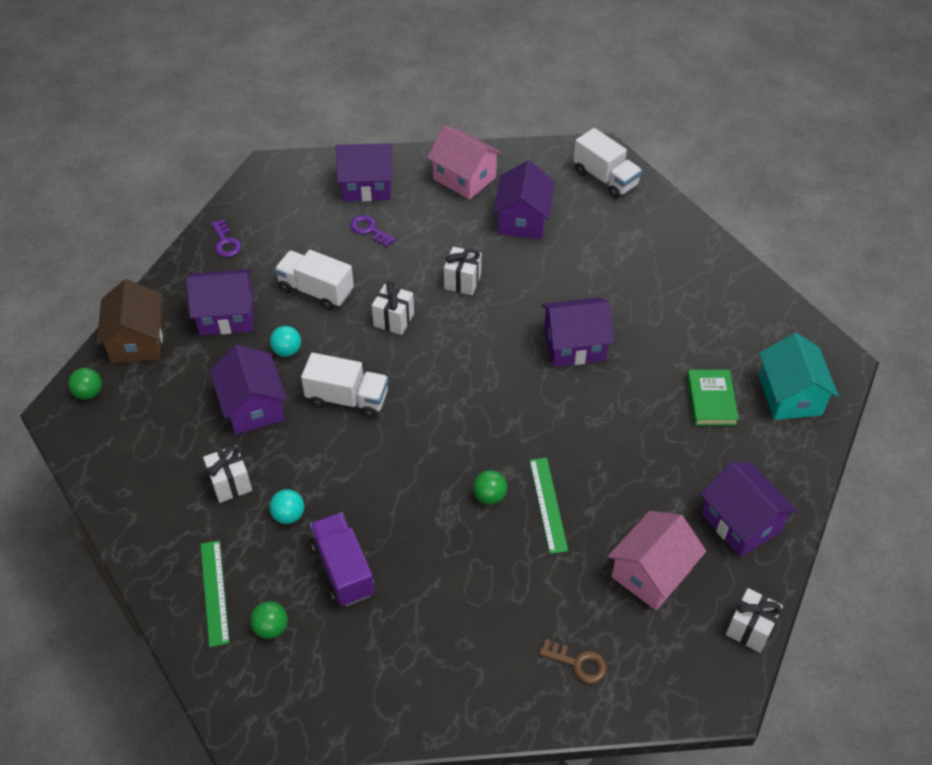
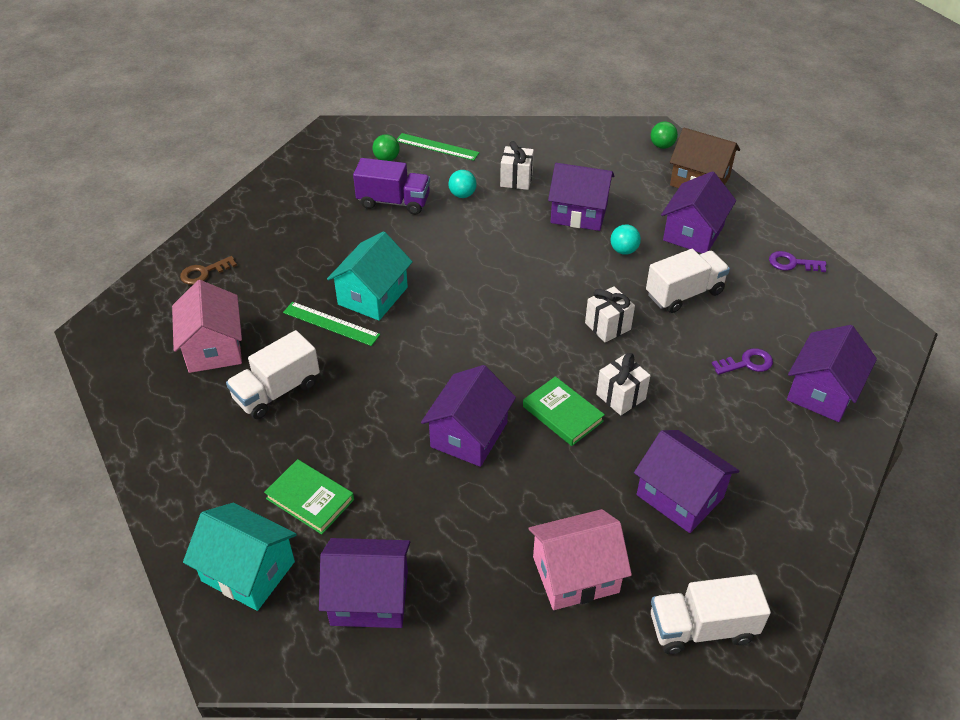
camera: 125 degrees right, 5 degrees down
white truck [301,353,388,418] -> white truck moved to [226,330,320,419]
pink house [427,125,502,200] -> pink house moved to [528,509,632,610]
green ball [473,470,507,504] -> turquoise house [327,231,413,321]
purple house [700,462,798,557] -> purple house moved to [319,538,410,628]
white gift [726,588,783,653] -> none
none -> green book [523,376,605,446]

